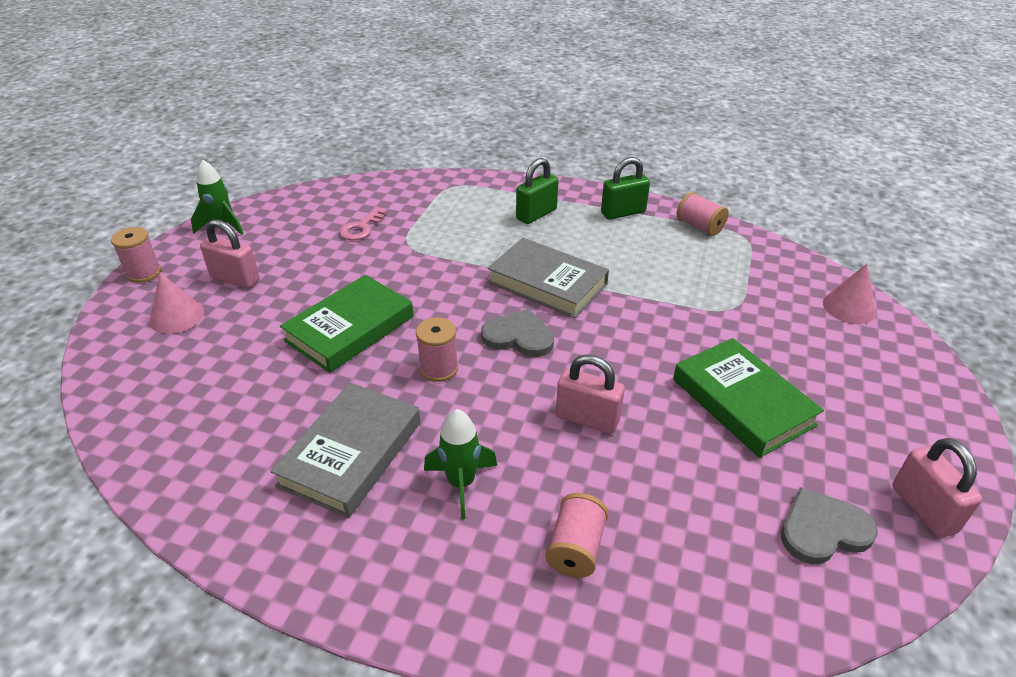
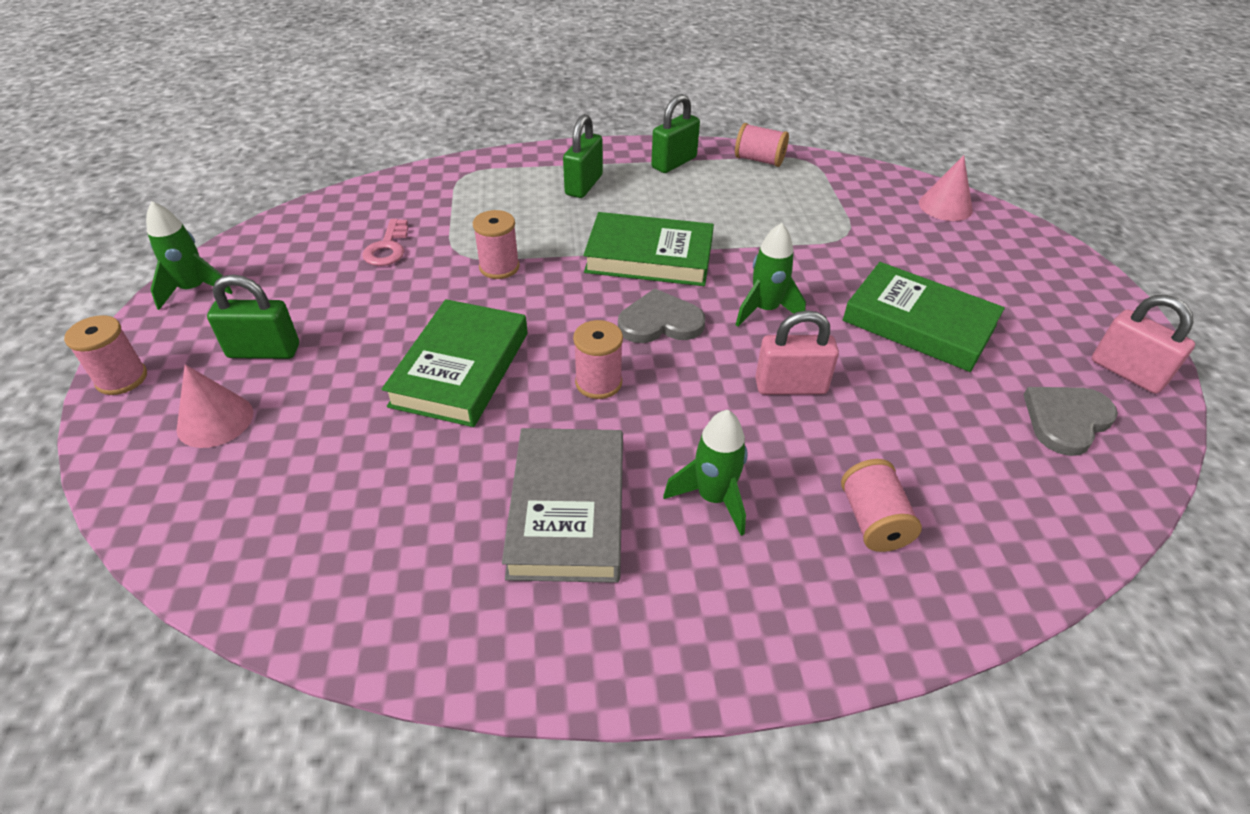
camera: 25 degrees left, 5 degrees up
pink padlock [200,219,260,289] -> green padlock [207,274,299,359]
grey book [487,238,609,318] -> green book [583,212,714,286]
none -> pink spool [473,210,520,279]
none -> green rocket [736,223,806,327]

